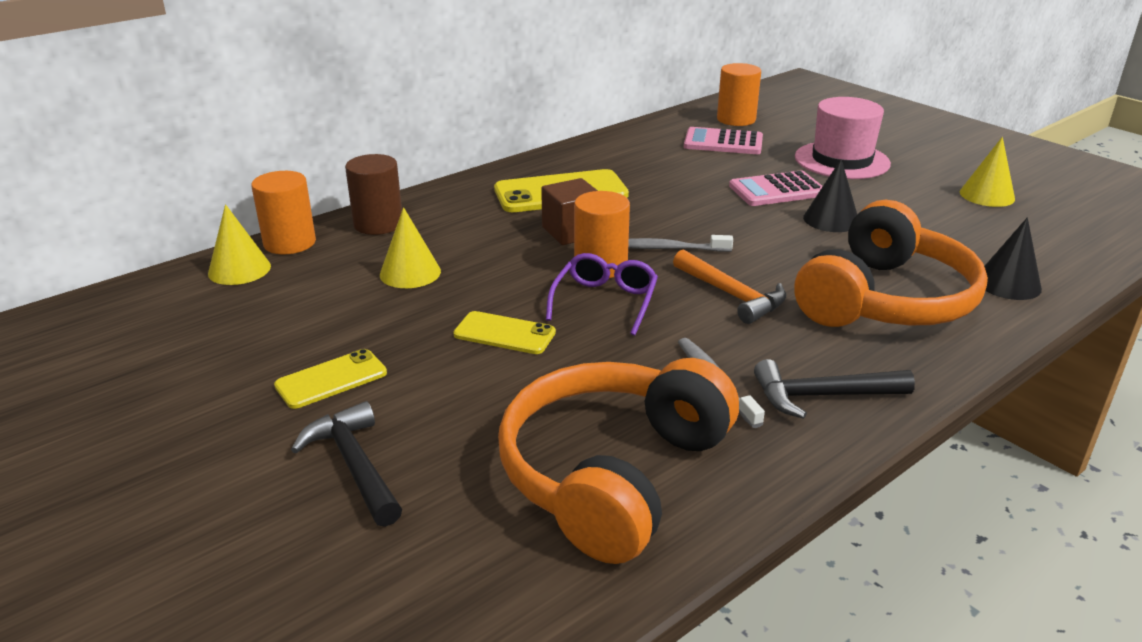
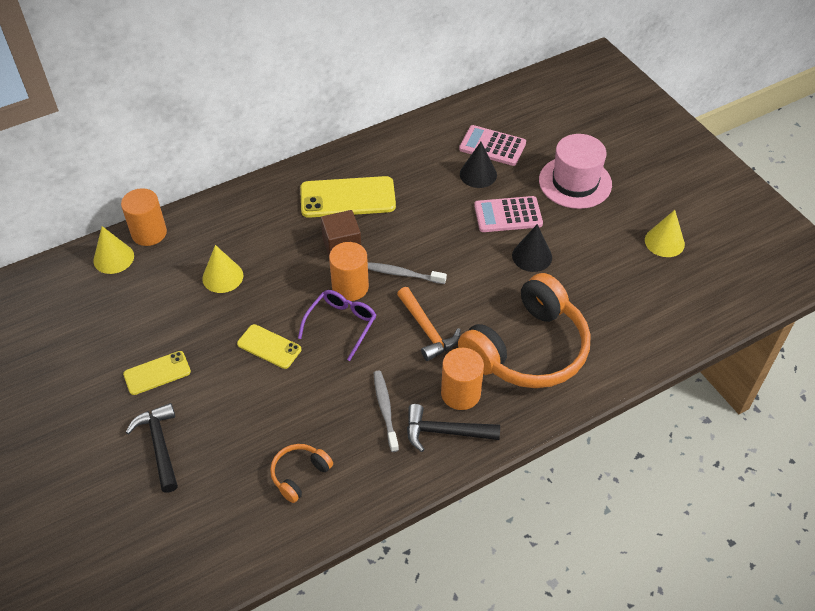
camera: 10 degrees right, 20 degrees up
brown cylinder [345,154,402,235] -> none
orange headphones [498,358,739,564] -> orange headphones [270,444,333,503], size x0.44
orange cylinder [717,63,761,126] -> orange cylinder moved to [441,348,484,410]
black cone [984,217,1042,300] -> black cone moved to [460,142,497,188]

